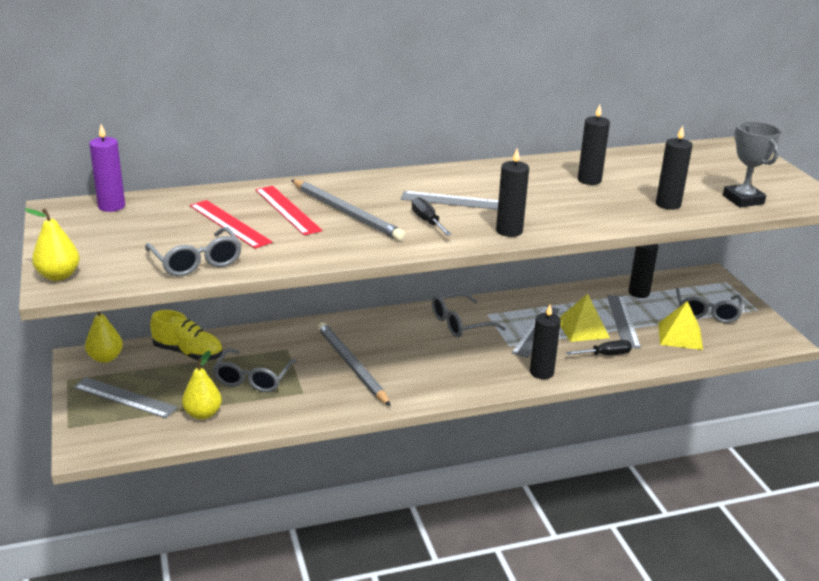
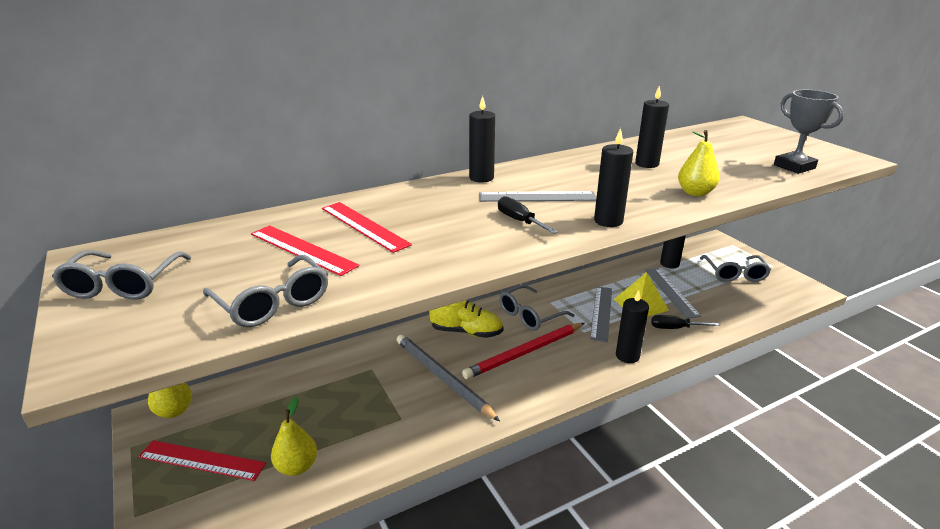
camera: 10 degrees left, 0 degrees up
yellow pear [24,208,80,281] -> yellow pear moved to [678,130,720,196]
grey ruler [73,377,178,418] -> red ruler [138,440,266,481]
purple candle [89,124,125,212] -> none
yellow shoe [150,310,223,360] -> yellow shoe moved to [429,300,503,338]
grey glasses [213,348,297,392] -> grey glasses moved to [52,250,191,300]
grey pencil [291,180,405,241] -> none
black screwdriver [566,340,632,355] -> black screwdriver turned 150 degrees counterclockwise [651,315,719,329]
black candle [656,125,693,210] -> black candle moved to [469,96,495,183]
yellow pyramid [658,301,703,350] -> none
none -> red pencil [462,323,584,379]

